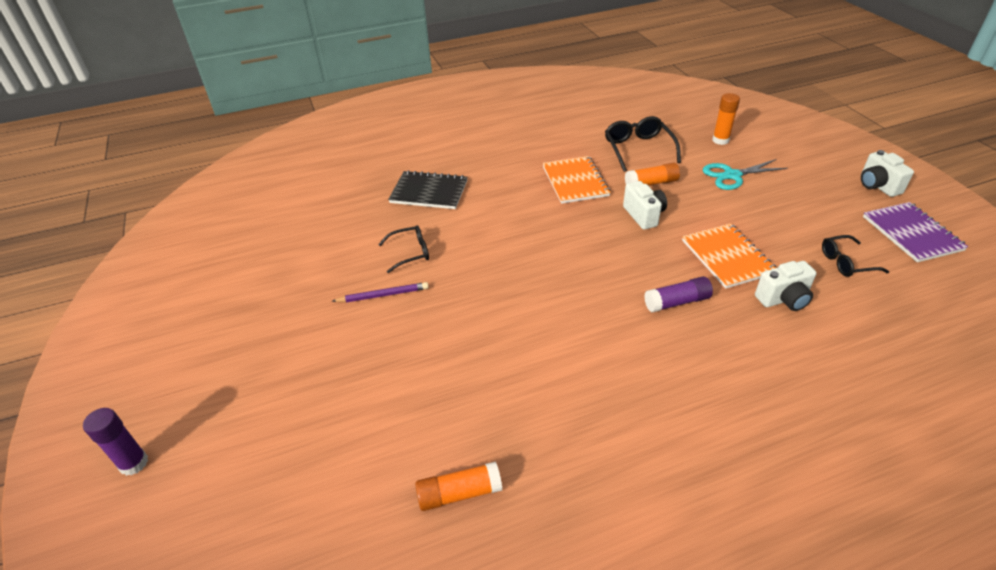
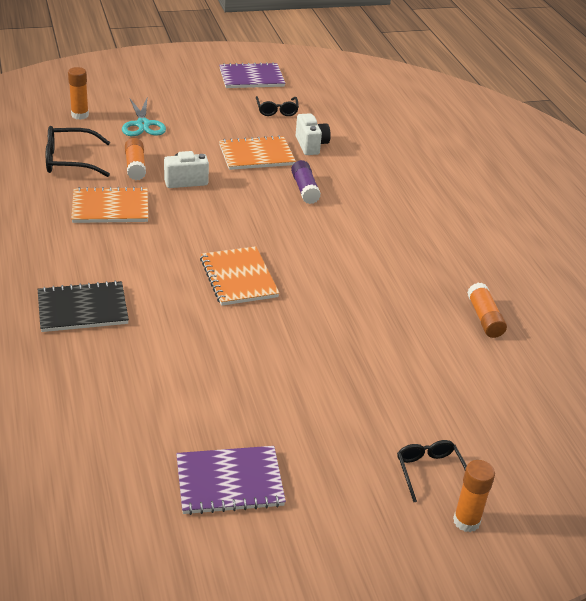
camera: 90 degrees left, 5 degrees down
purple glue stick [83,408,148,476] -> orange glue stick [453,460,495,532]
purple pencil [332,282,429,302] -> none
black glasses [378,225,429,273] -> black glasses moved to [397,440,467,502]
black notebook [388,170,468,209] -> black notebook turned 60 degrees clockwise [38,280,129,332]
white camera [861,150,914,197] -> none
none -> purple notebook [176,446,286,515]
none -> orange notebook [200,246,279,306]

